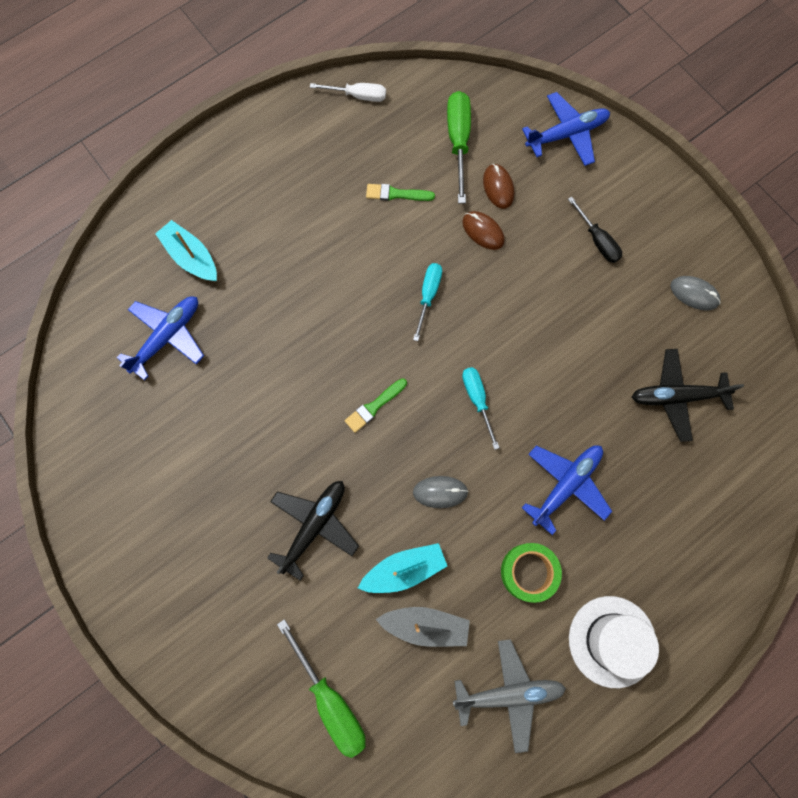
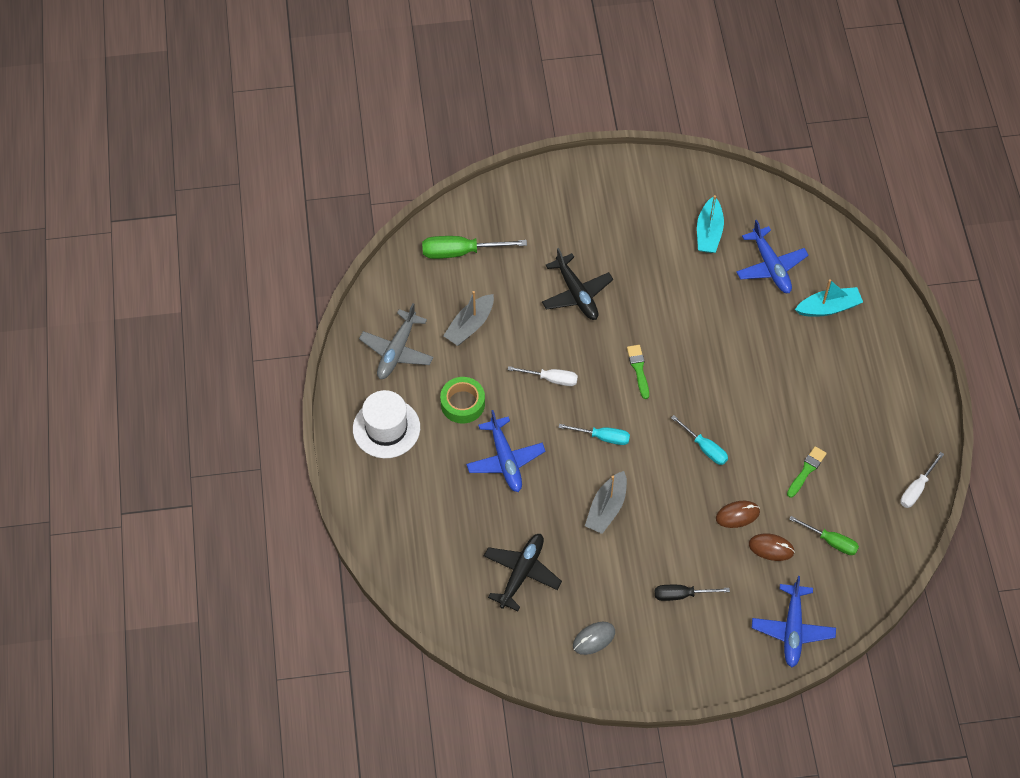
camera: 120 degrees right, 15 degrees down
turquoise boat [358,543,447,593] -> turquoise boat moved to [697,195,724,253]
grey mouse [413,476,469,508] -> white screwdriver [508,366,578,386]
green screwdriver [447,91,471,203] -> green screwdriver [789,516,859,555], size x0.65
none -> grey boat [585,471,627,534]

